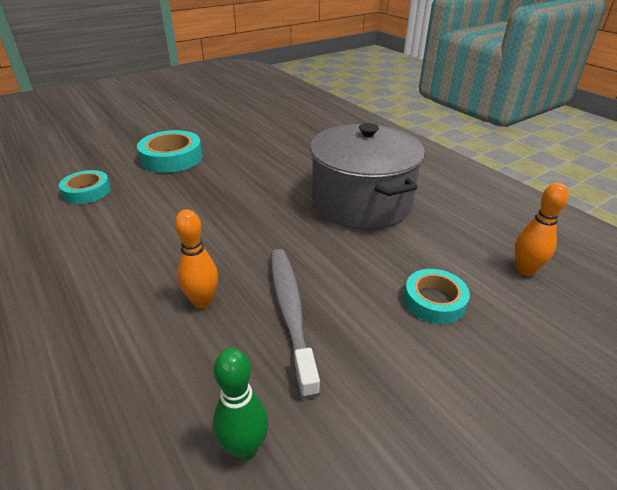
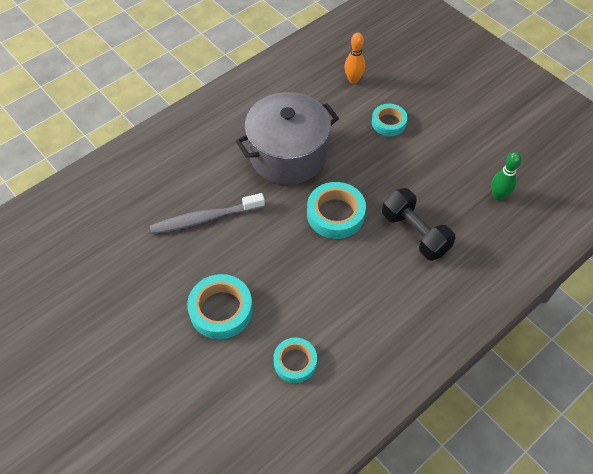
camera: 95 degrees left, 20 degrees up
orange bowling pin [175,209,218,309] -> black dumbbell [382,188,456,261]
grey toothbrush [271,249,320,399] -> grey toothbrush moved to [150,193,265,234]
none -> turquoise tape [307,182,366,239]

